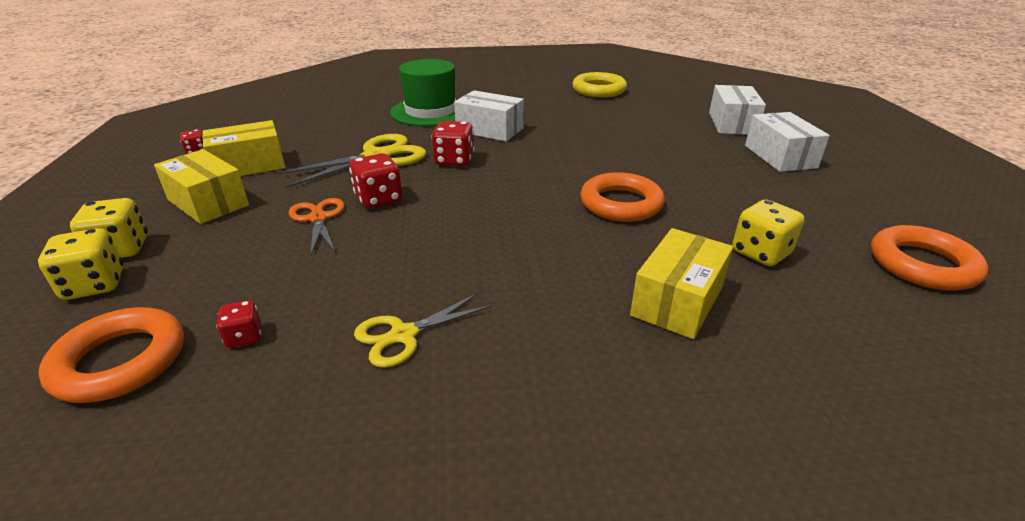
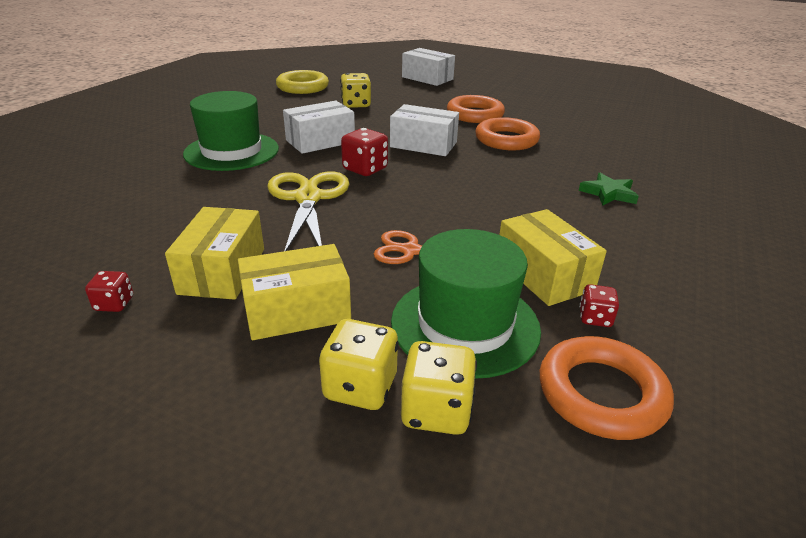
camera: 60 degrees left, 0 degrees up
red dice [349,153,402,208] -> none
yellow scissors [354,293,492,368] -> none
yellow box [630,228,733,339] -> yellow box moved to [499,209,607,306]
yellow dice [732,200,805,266] -> yellow dice moved to [340,73,371,108]
white box [745,112,830,172] -> white box moved to [390,104,459,156]
orange ring [871,225,988,290] -> orange ring moved to [447,95,505,123]
none -> green hat [391,229,541,379]
none -> green star [579,173,639,206]

